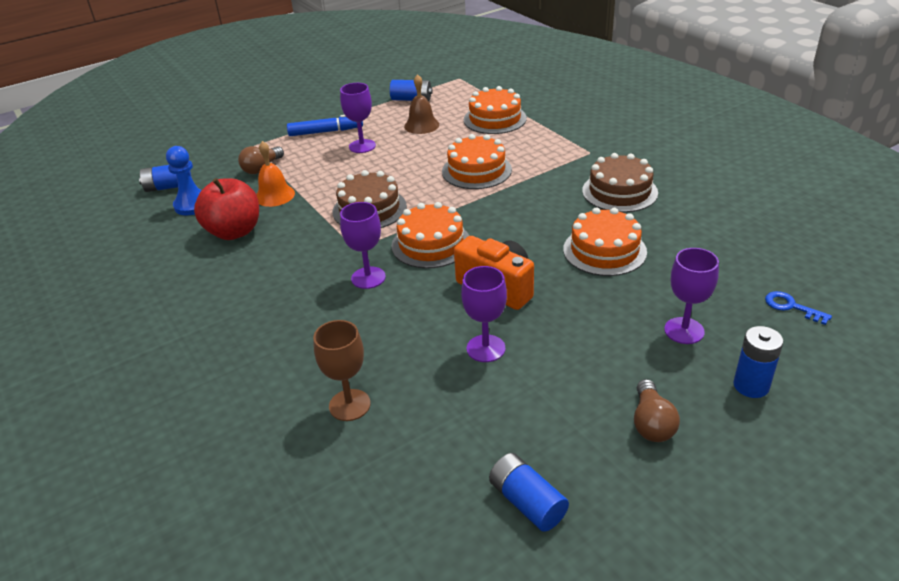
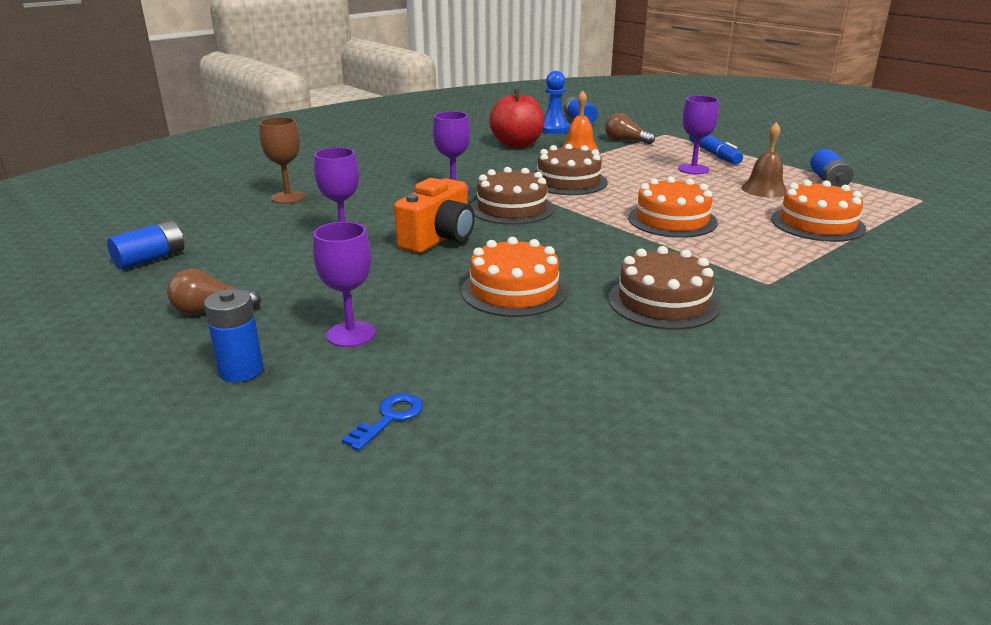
camera: 80 degrees right, 10 degrees down
orange cake [391,202,469,268] -> brown cake [470,167,554,225]

